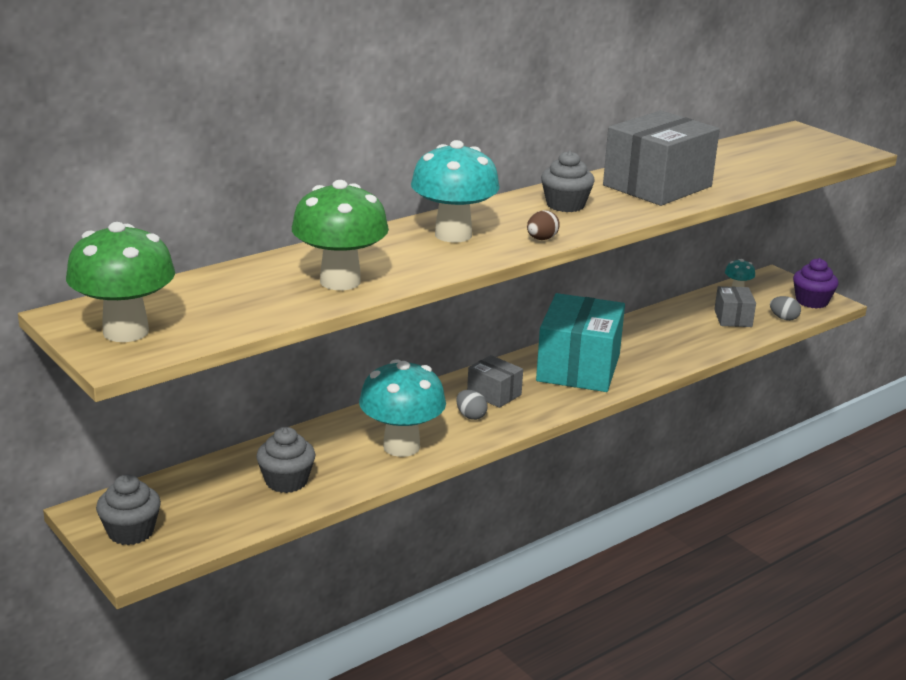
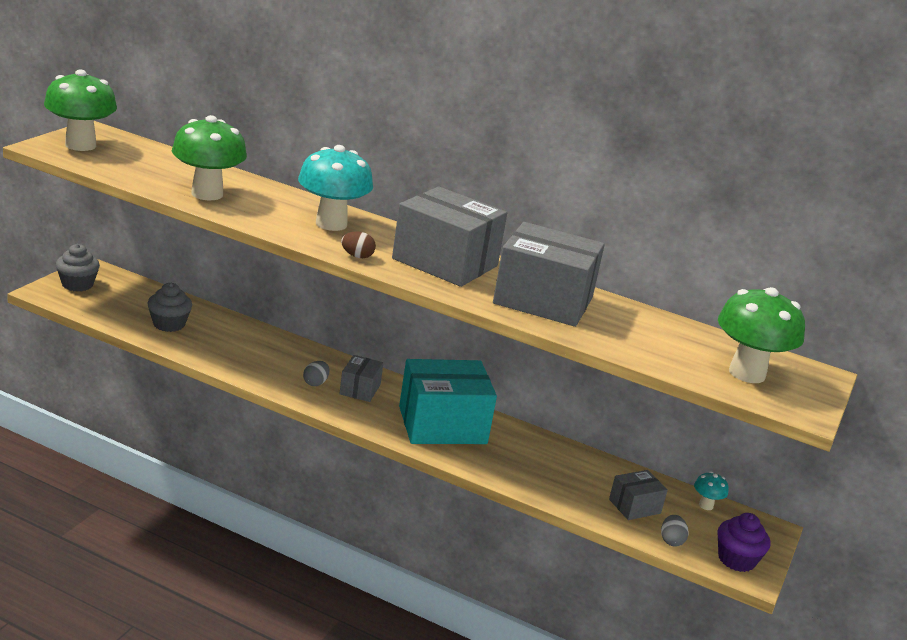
camera: 60 degrees right, 0 degrees up
turquoise mushroom [359,359,446,457] -> none
grey cupcake [541,151,595,212] -> grey box [392,187,507,287]
none -> green mushroom [718,287,805,383]

